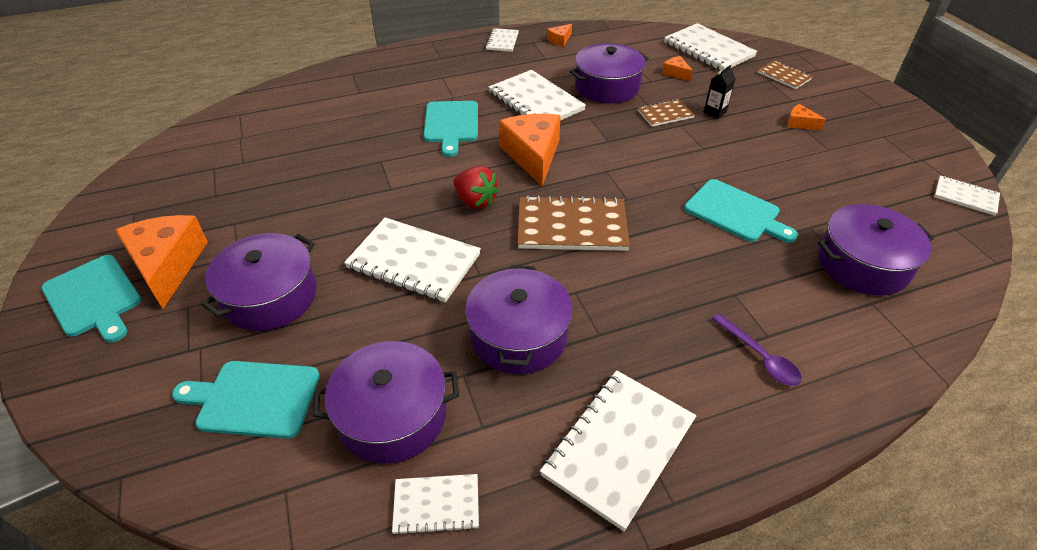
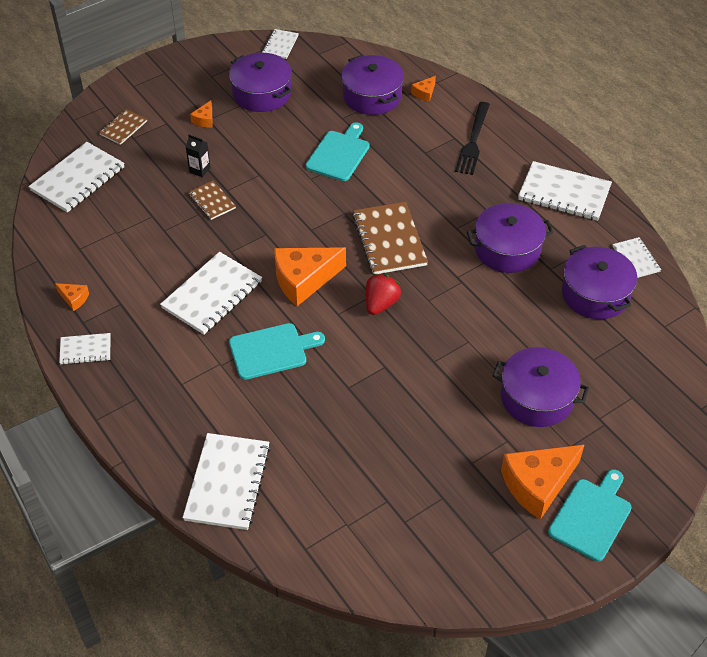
camera: 105 degrees left, 5 degrees up
turquoise cutting board [172,361,320,439] -> none
white notebook [344,217,481,303] -> white notebook moved to [183,433,271,530]
purple pot [570,43,649,103] -> purple pot moved to [229,53,292,112]
orange cheese [662,56,693,81] -> orange cheese moved to [411,76,436,102]
purple spoon [712,313,802,386] -> black fork [455,102,490,175]

